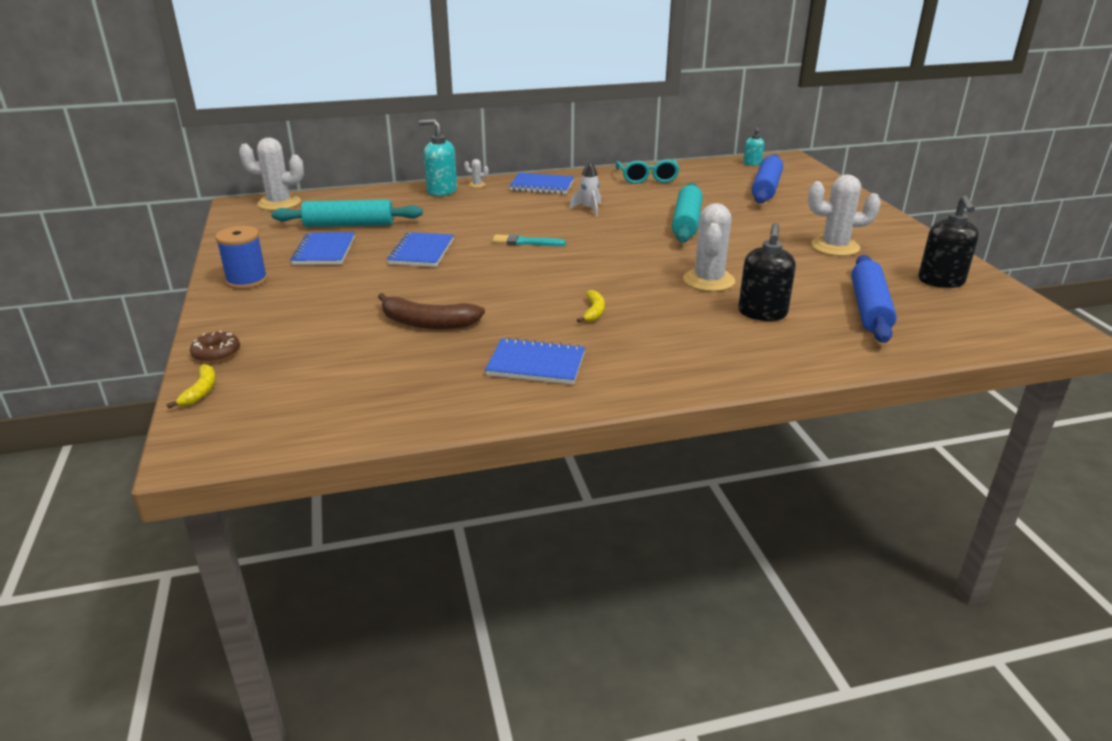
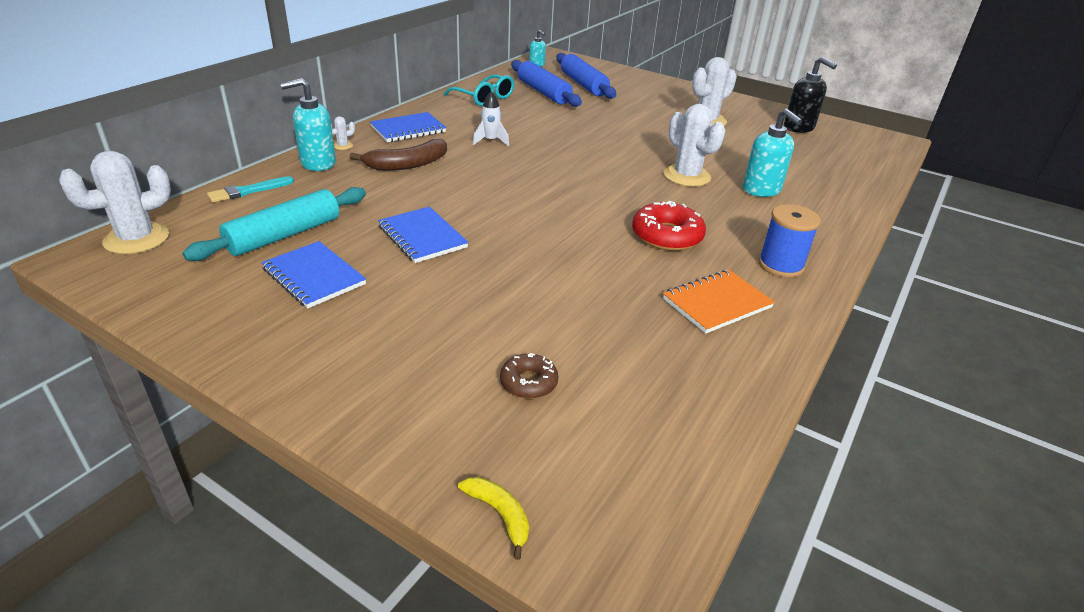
camera: 45 degrees left, 5 degrees up
brown donut [190,331,240,363] -> brown donut moved to [500,353,559,399]
blue spool [215,226,268,289] -> blue spool moved to [758,204,821,278]
brown banana [378,293,485,329] -> brown banana moved to [350,139,447,171]
blue notebook [485,337,585,385] -> orange notebook [663,270,775,334]
turquoise brush [492,234,566,246] -> turquoise brush moved to [207,176,294,203]
yellow banana [577,290,605,323] -> red donut [632,201,706,251]
turquoise rolling pin [672,183,703,243] -> none
black soap dispenser [738,223,796,321] -> turquoise soap dispenser [743,109,802,197]
blue rolling pin [851,255,897,343] -> blue rolling pin moved to [511,60,582,107]

